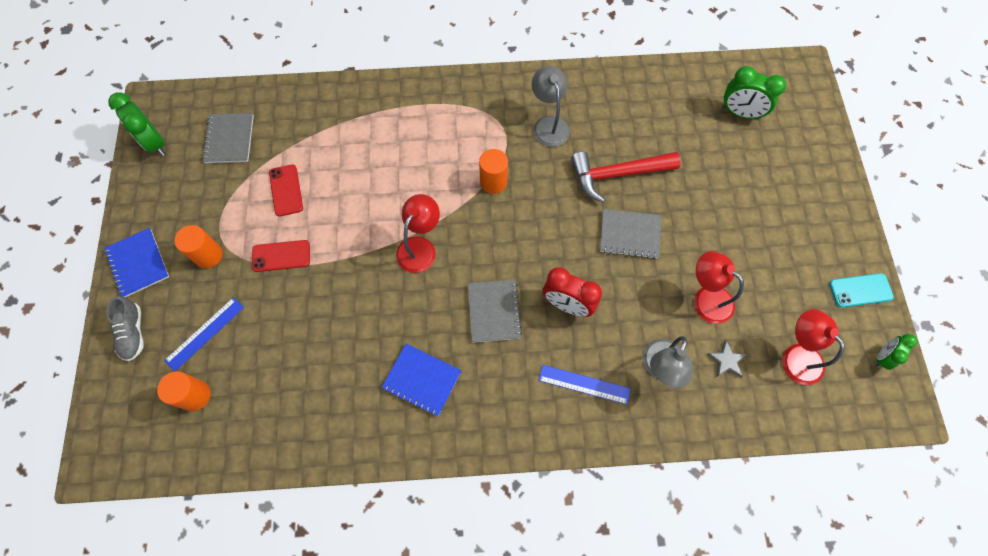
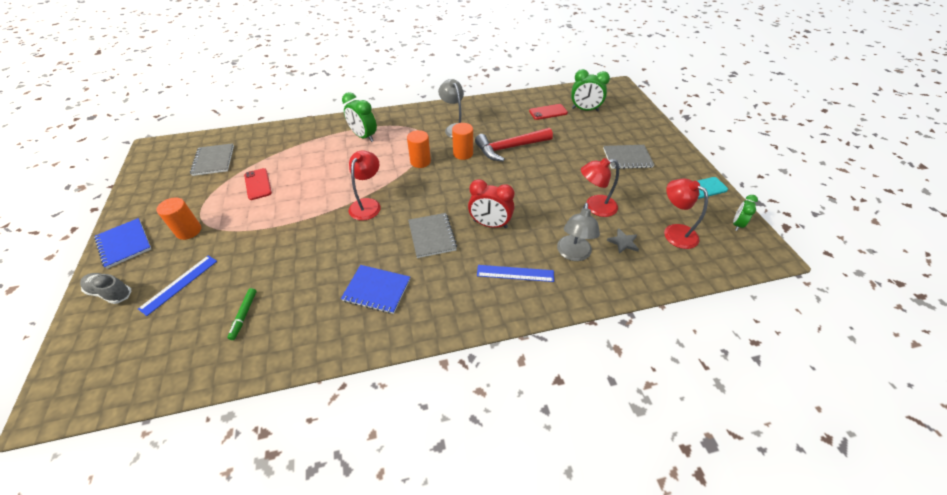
camera: 10 degrees left, 20 degrees down
grey shoe [106,297,144,361] -> grey shoe turned 135 degrees clockwise [80,273,131,304]
green clock [108,92,165,156] -> green clock moved to [342,92,377,142]
orange cylinder [157,371,211,411] -> orange cylinder moved to [452,123,473,160]
red phone [252,240,310,272] -> red phone moved to [529,104,568,120]
grey notebook [600,209,661,259] -> grey notebook moved to [603,145,654,169]
red lamp [694,251,744,324] -> red lamp turned 45 degrees counterclockwise [581,158,619,217]
none -> green marker [227,288,256,340]

